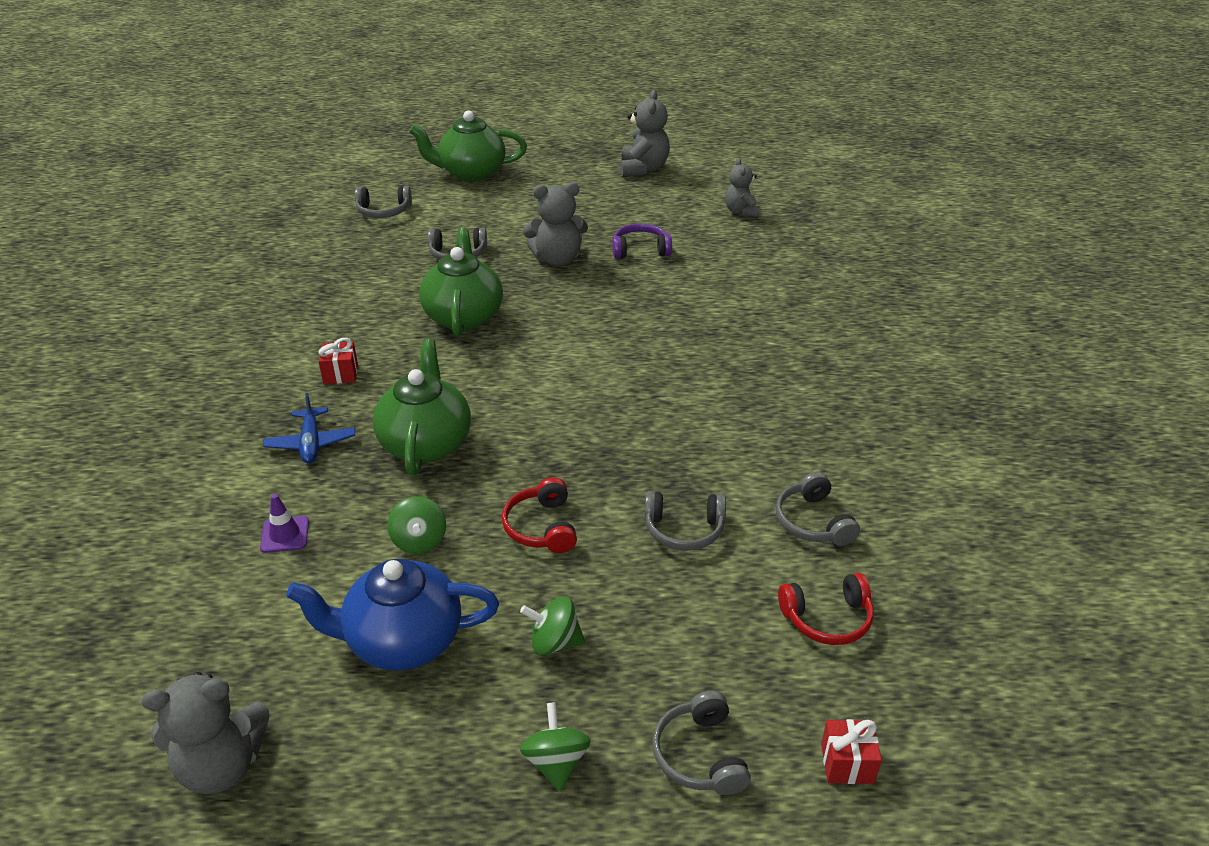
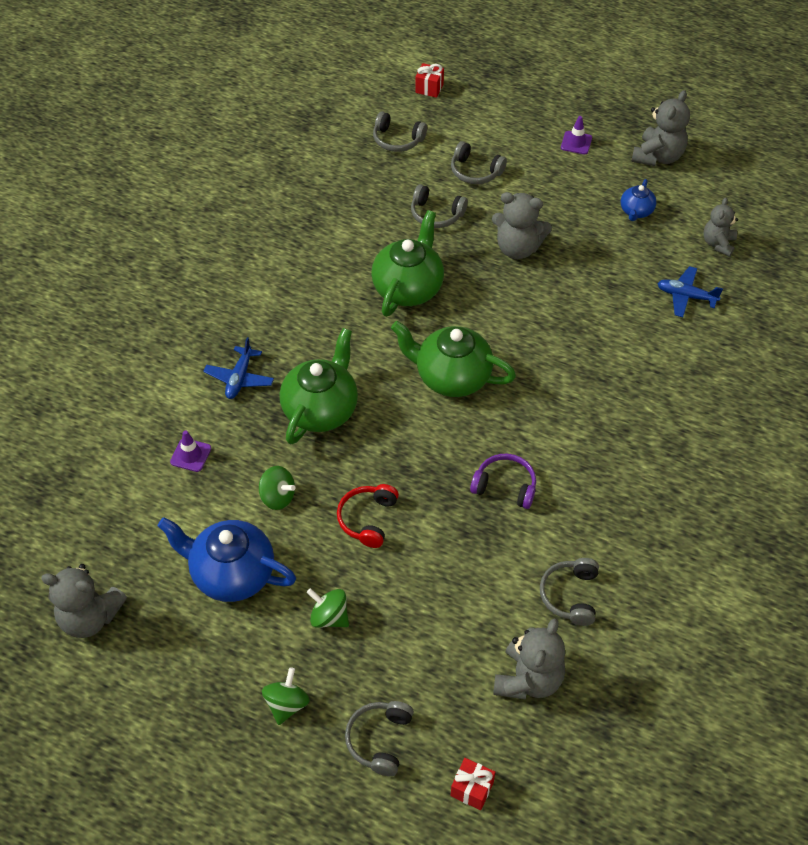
camera: 25 degrees right, 15 degrees up
red gift [318,338,358,384] -> red gift moved to [415,63,444,98]
green spinning top [387,496,446,554] -> green spinning top turned 75 degrees counterclockwise [259,466,296,510]
green teapot [409,111,527,182] -> green teapot moved to [391,321,516,397]
purple headphones [612,223,672,259] -> purple headphones moved to [470,454,536,509]
grey headphones [644,491,726,551] -> grey headphones moved to [451,141,507,184]
red headphones [778,573,874,645] -> grey teddy bear [493,618,565,699]
none -> purple traffic cone [561,116,592,154]
none -> blue teapot [621,179,656,221]
none -> blue plane [657,266,723,317]

